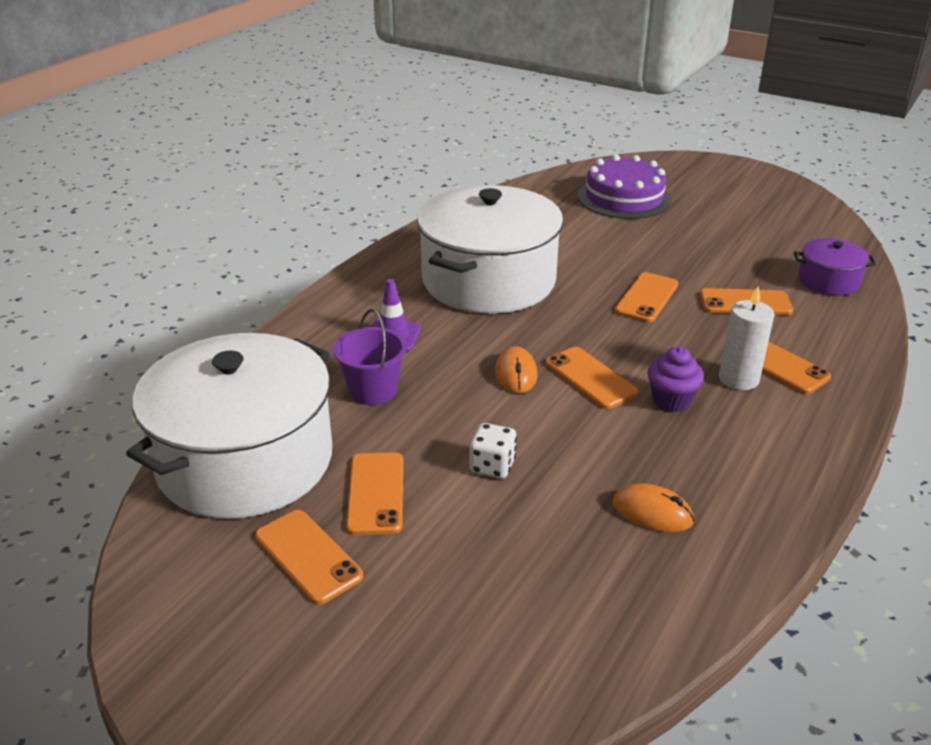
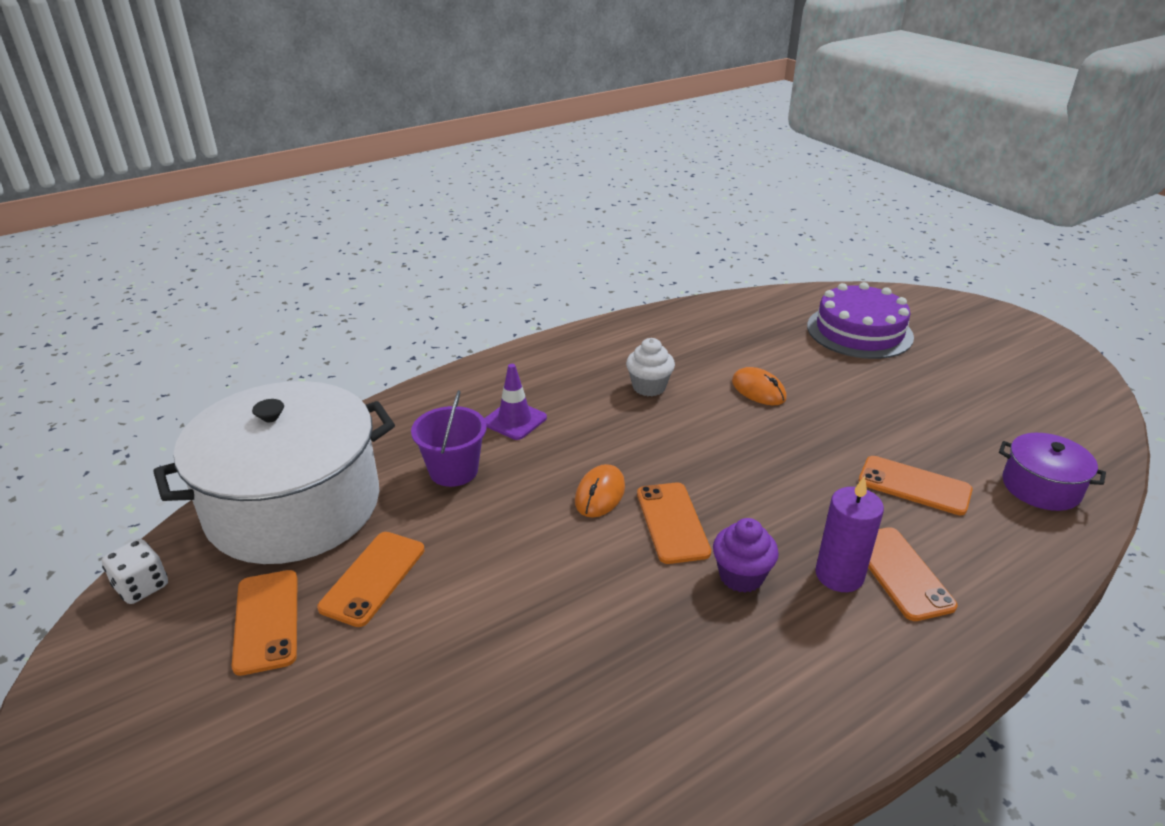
camera: 25 degrees right, 0 degrees up
white pot [417,185,563,314] -> white cupcake [626,338,675,396]
white dice [469,423,517,479] -> white dice moved to [102,539,168,604]
orange mouse [612,483,695,532] -> orange mouse moved to [732,367,787,405]
orange phone [614,272,678,323] -> none
white candle [719,286,774,390] -> purple candle [815,476,884,592]

